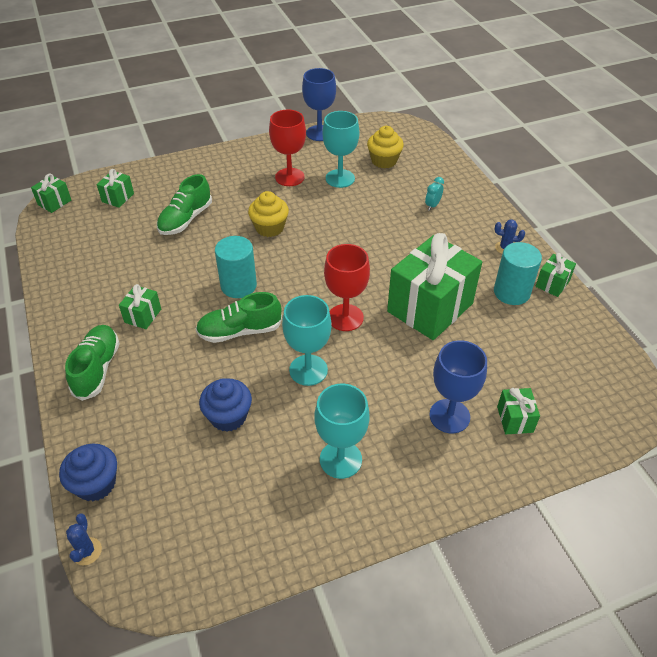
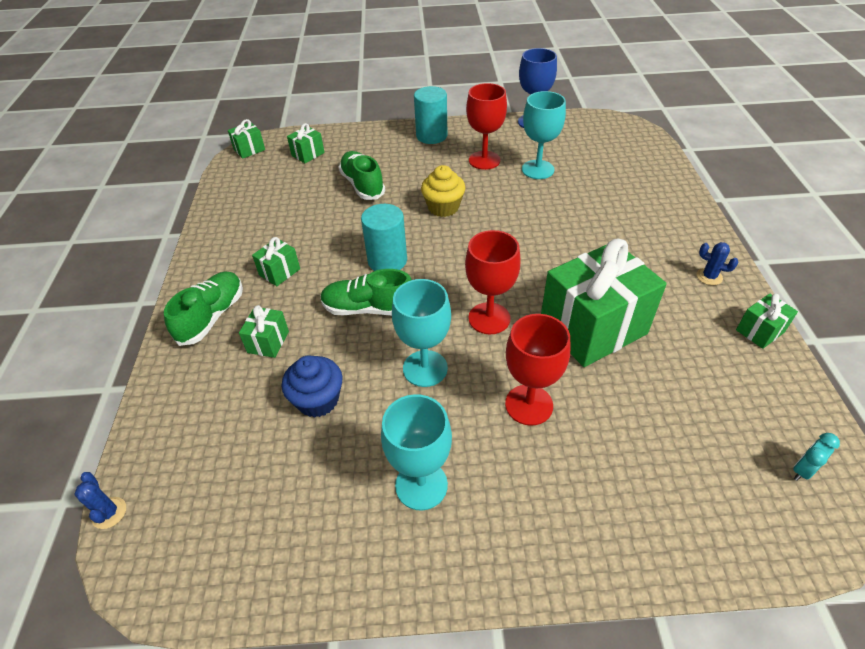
camera: 20 degrees right, 0 degrees up
blue cupcake [59,444,117,501] -> none
blue cactus [66,514,102,566] -> blue cactus turned 45 degrees counterclockwise [74,472,126,529]
green shoe [157,174,212,235] -> green shoe turned 105 degrees clockwise [339,151,385,200]
yellow cupcake [367,126,404,168] -> none
turquoise clock [425,177,444,211] -> turquoise clock moved to [793,433,840,481]
blue goblet [429,340,487,433] -> none
turquoise cylinder [494,242,542,305] -> turquoise cylinder moved to [414,86,447,144]
green gift [497,388,540,434] -> green gift moved to [239,305,289,358]
none -> red goblet [505,314,570,426]

